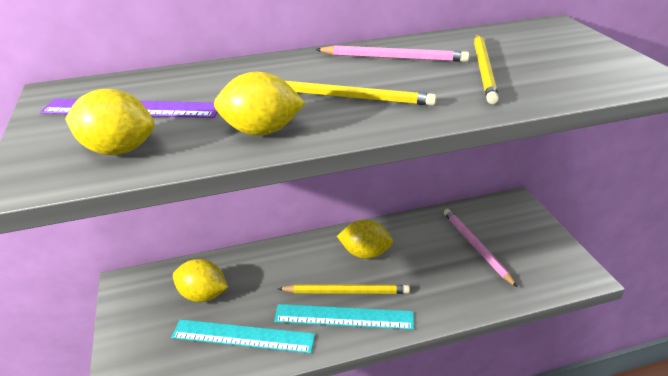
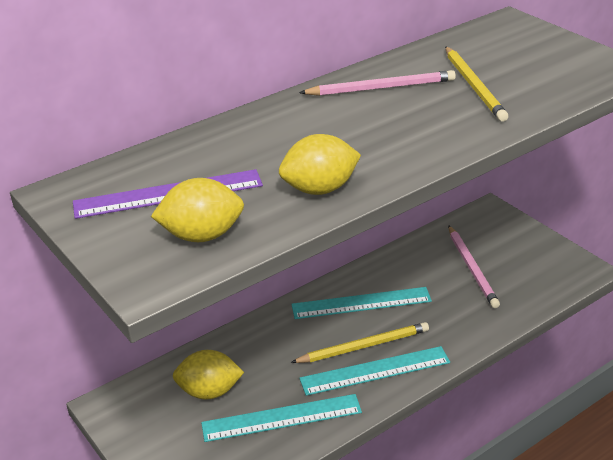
camera: 20 degrees left, 0 degrees up
yellow pencil [285,81,436,106] -> none
yellow lemon [337,219,393,259] -> turquoise ruler [291,287,432,319]
pink pencil [444,209,517,287] -> pink pencil turned 150 degrees counterclockwise [448,225,500,308]

